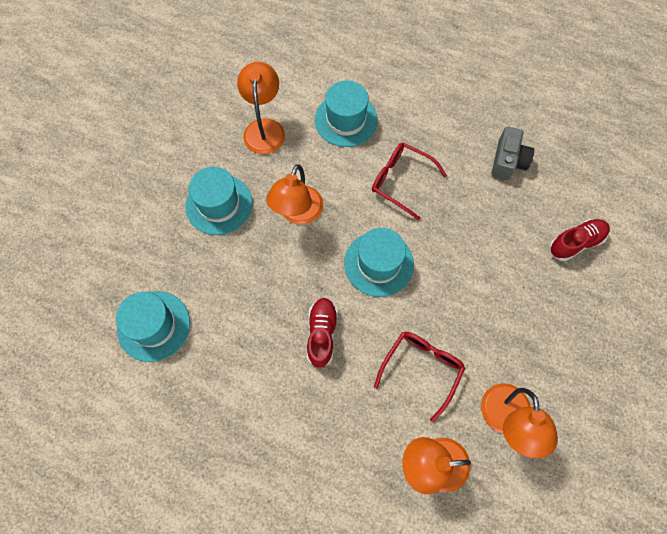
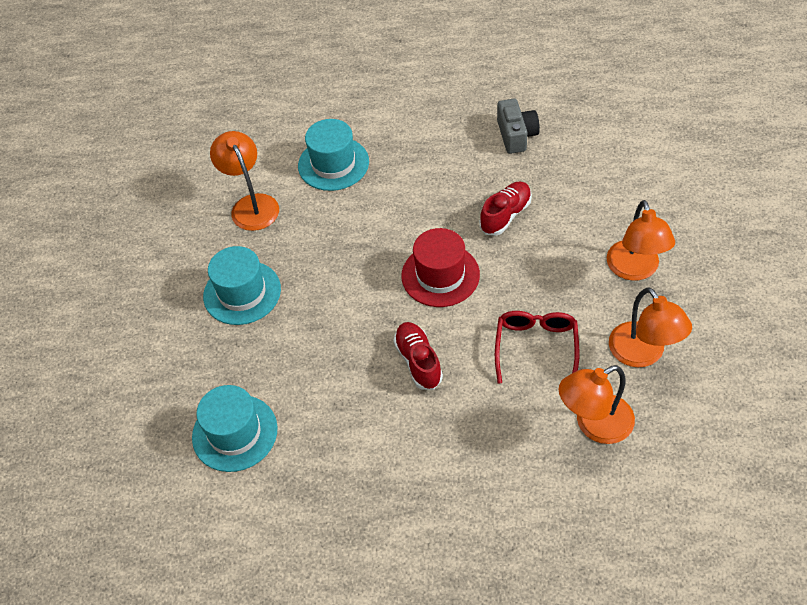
camera: 20 degrees left, 15 degrees down
orange lamp [266,164,323,225] -> orange lamp moved to [607,200,675,281]
turquoise hat [344,228,414,297] -> red hat [401,228,480,307]
red glasses [372,143,447,220] -> none
red shoe [549,219,610,261] -> red shoe moved to [480,182,532,236]

